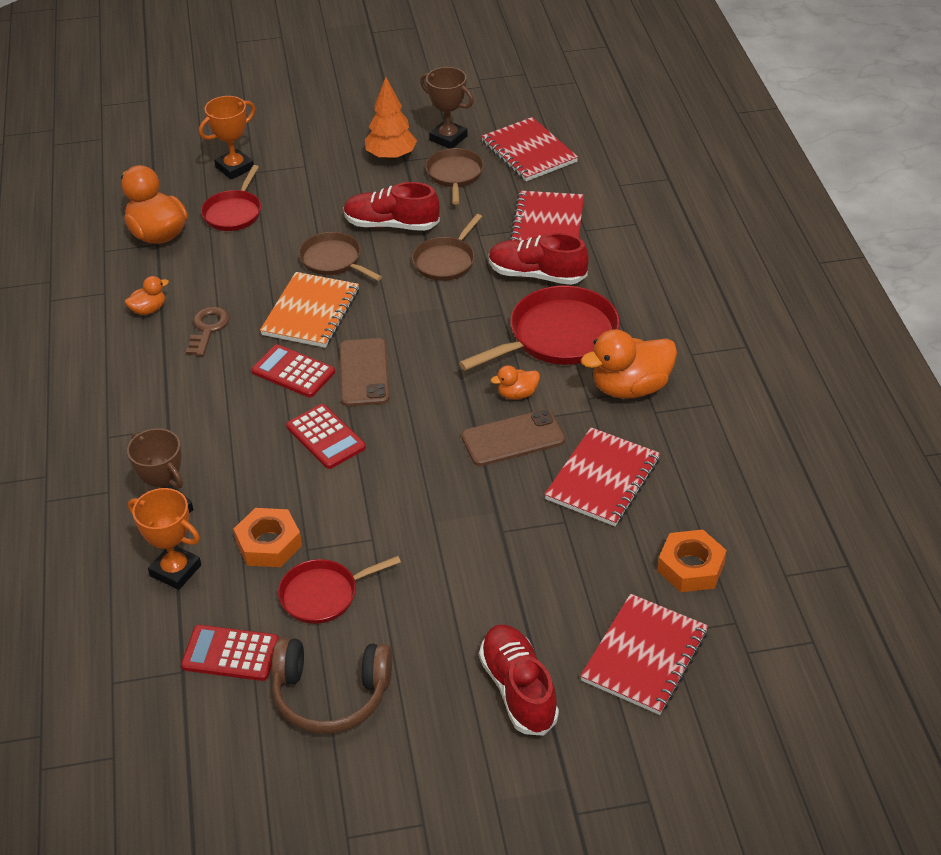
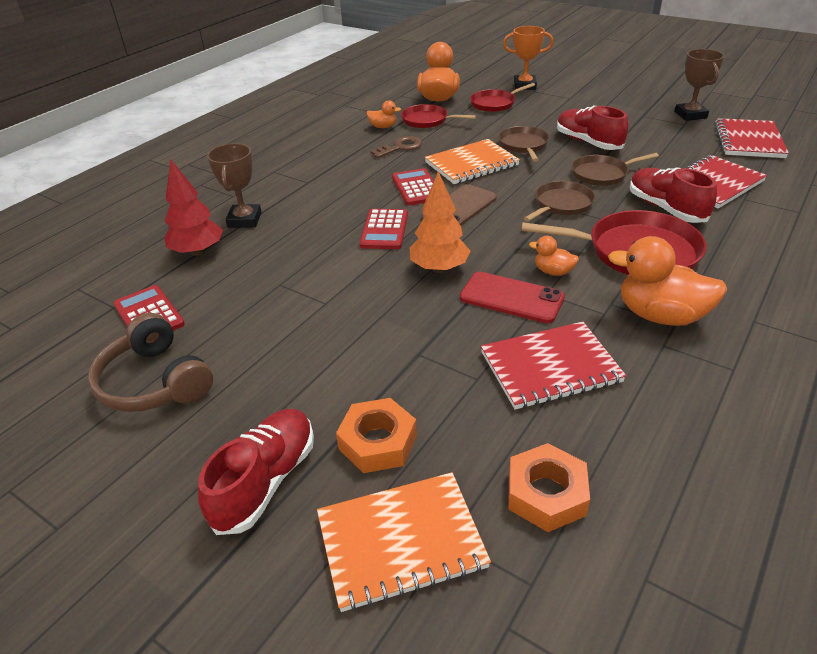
camera: 45 degrees right, 5 degrees down
orange trophy [128,488,201,590] -> red tree [164,159,223,256]
orange nut [234,508,302,567] -> orange nut moved to [336,398,417,473]
red pan [278,556,401,624] -> red pan moved to [401,104,476,128]
orange tree [365,77,417,160] -> orange tree moved to [410,171,470,273]
brown pan [426,148,484,205] -> brown pan moved to [524,181,595,222]
brown phone [462,409,565,466] -> red phone [460,272,565,323]
red notebook [580,594,708,715] -> orange notebook [317,472,491,612]

